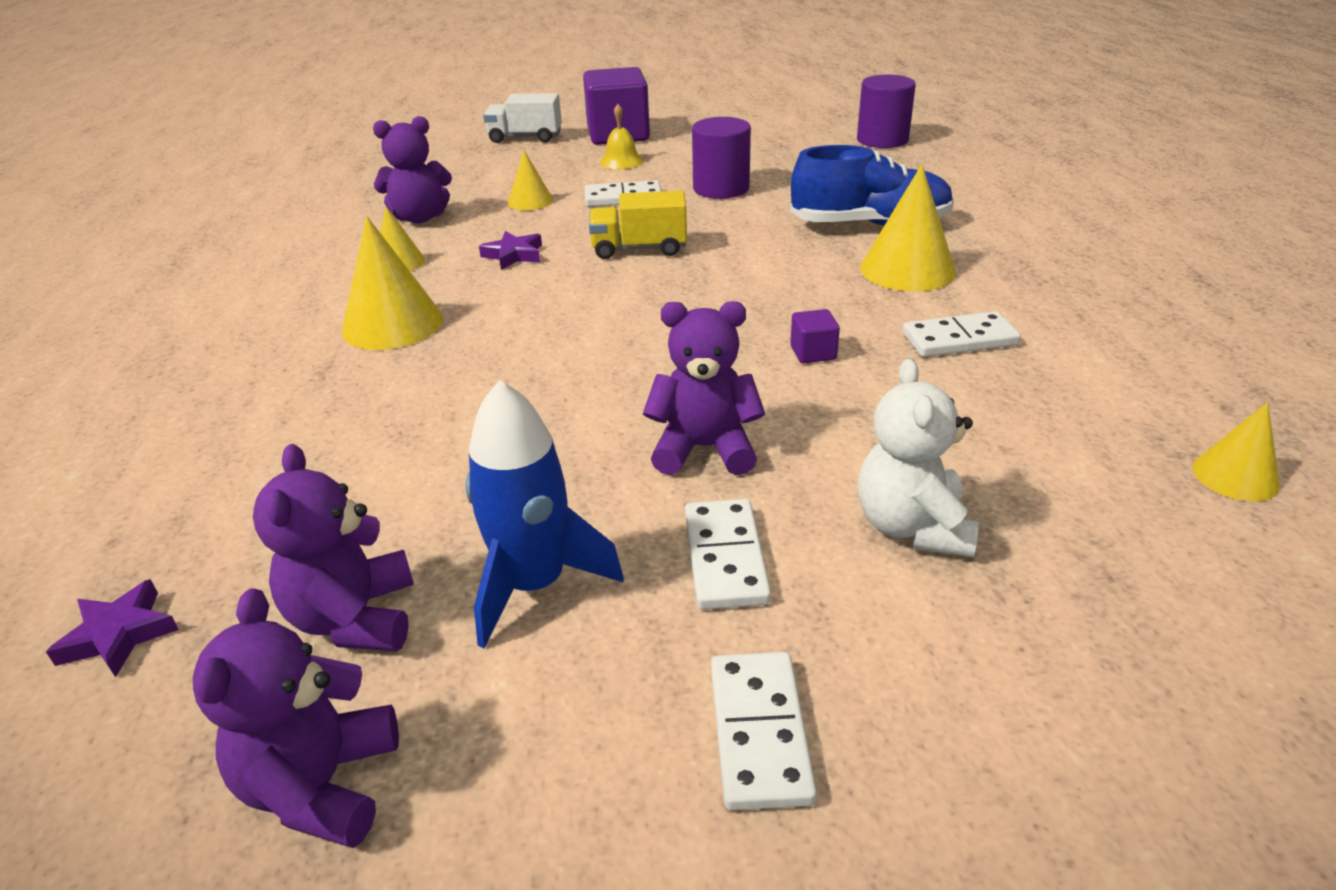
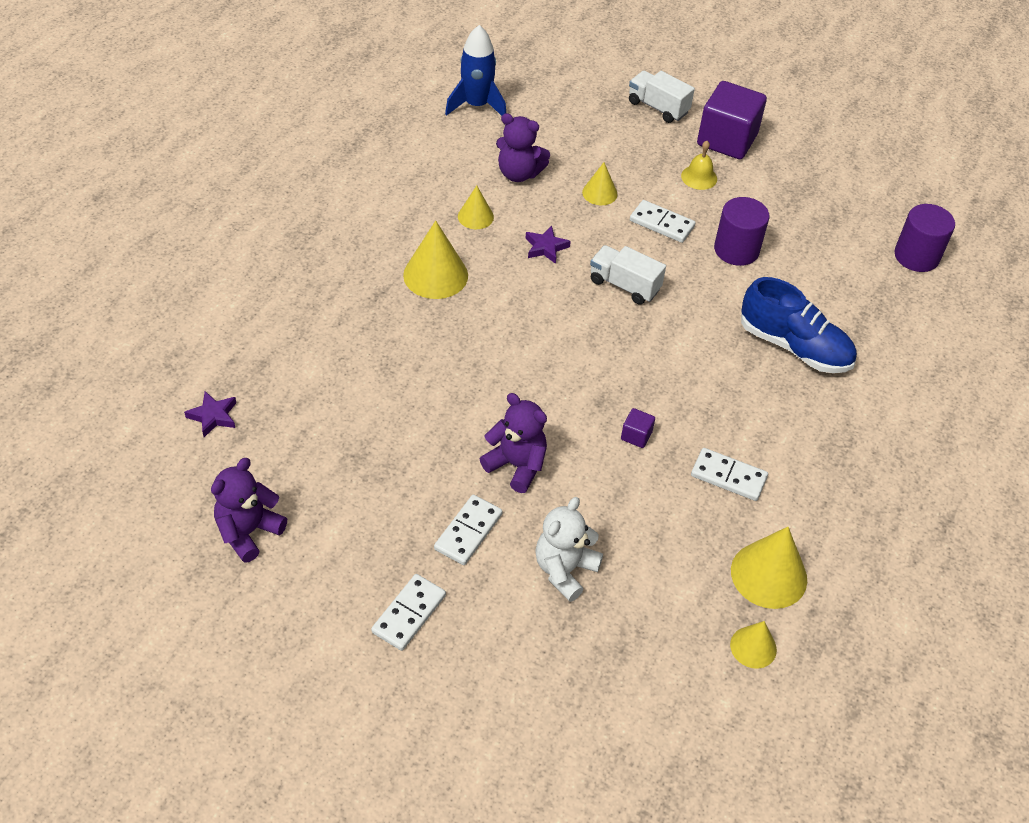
camera: 30 degrees right, 15 degrees up
purple teddy bear [253,444,414,651] -> none
blue rocket [466,380,624,648] -> blue rocket moved to [445,25,506,116]
yellow truck [589,190,687,259] -> white truck [590,245,666,305]
yellow cone [860,164,956,292] -> yellow cone moved to [731,527,807,609]

